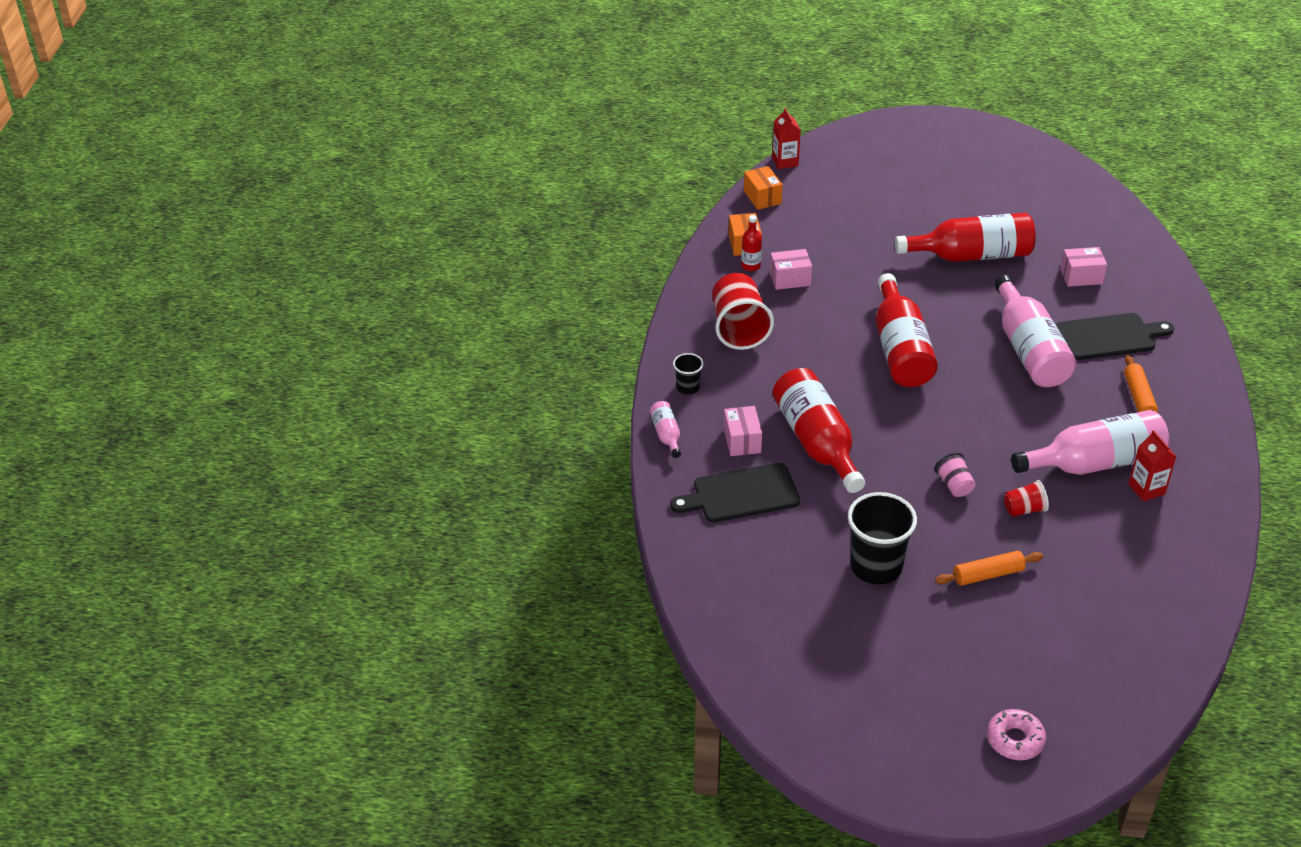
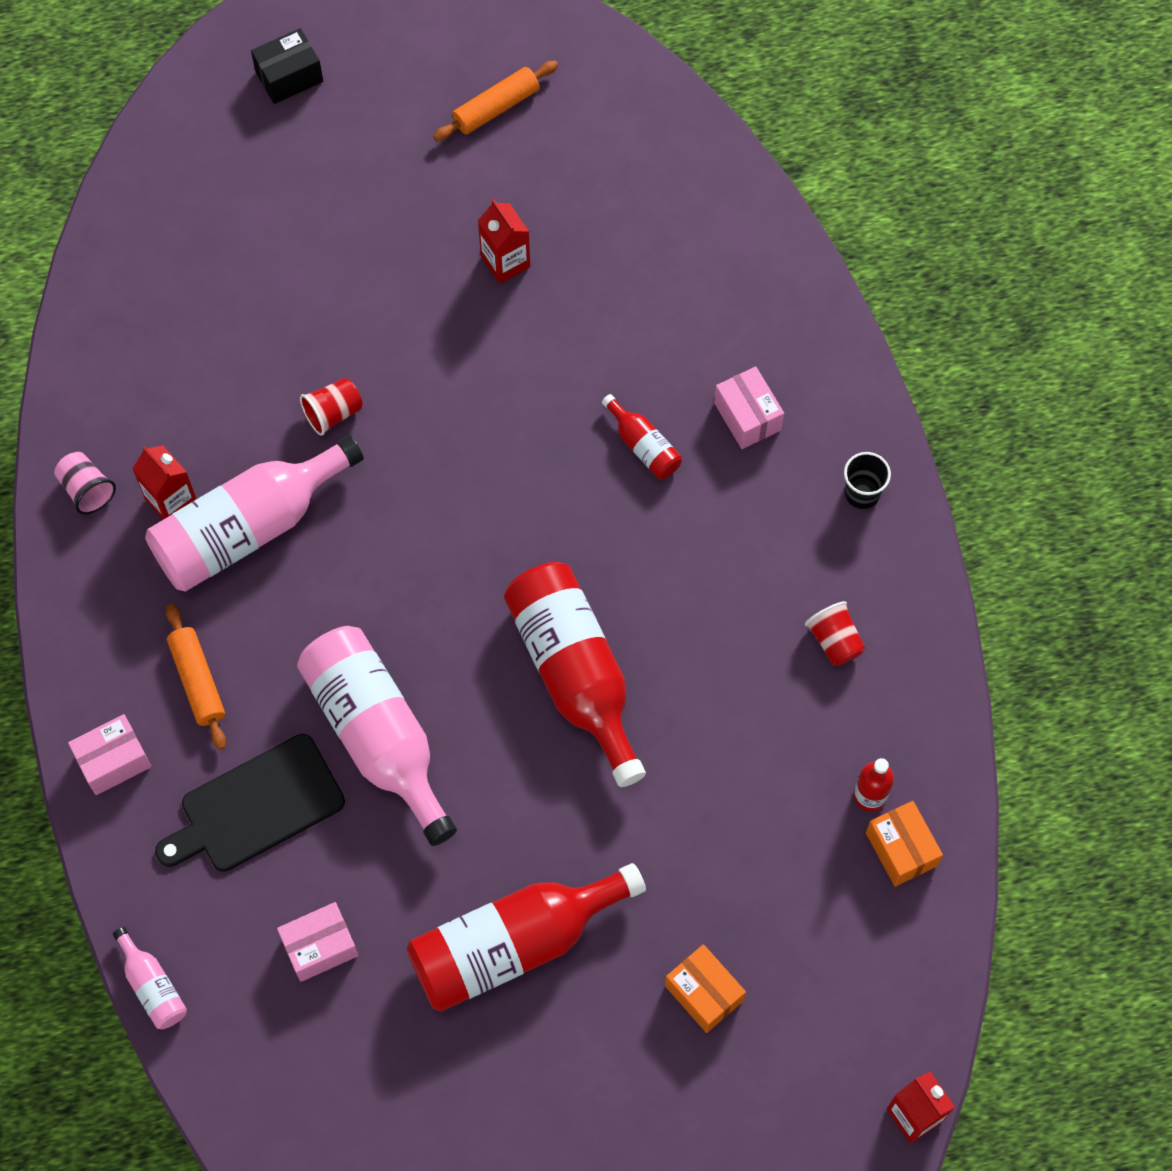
camera: 160 degrees right, 25 degrees up
pink bottle [650,401,681,458] -> pink bottle moved to [113,927,187,1029]
black cutting board [670,463,800,522] -> none
red cup [712,273,774,350] -> red cup [805,601,865,666], size x0.50
orange box [744,166,783,210] -> orange box moved to [665,944,746,1033]
pink box [770,249,812,290] -> pink box moved to [68,714,151,795]
red bottle [773,368,865,493] -> red bottle [602,394,682,479], size x0.45
black cup [848,492,917,584] -> red carton [478,199,530,284]
pink cup [935,453,975,497] -> pink cup moved to [54,452,116,515]
orange rolling pin [935,551,1043,586] -> orange rolling pin moved to [433,61,558,141]
pink donut [987,709,1046,760] -> black box [251,28,323,104]

